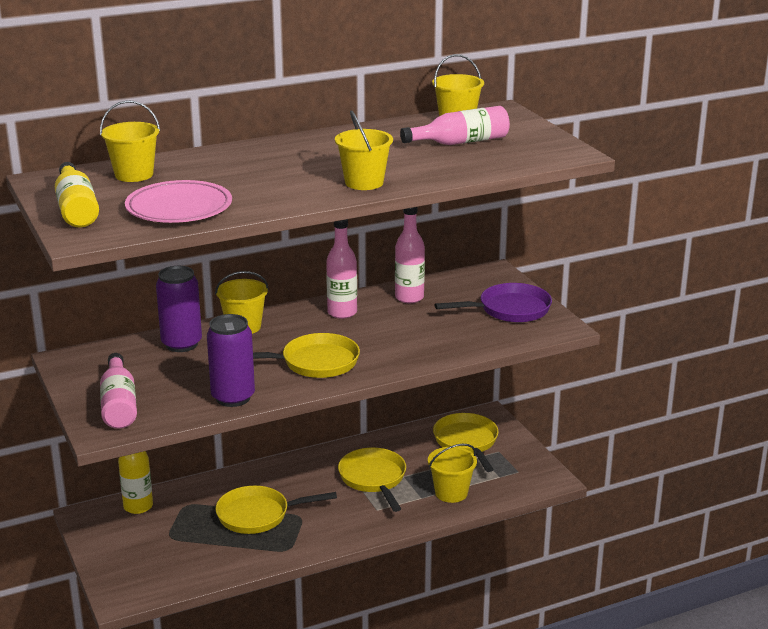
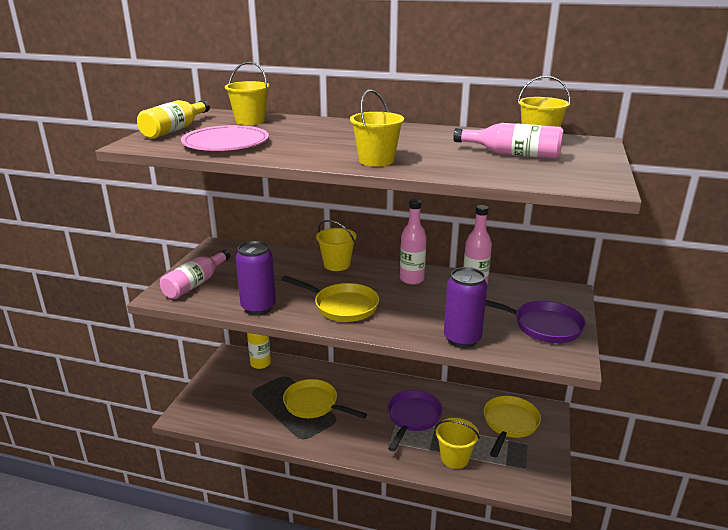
camera: 40 degrees right, 0 degrees up
purple can [156,266,202,352] -> purple can moved to [444,267,487,348]
yellow pan [338,448,406,512] -> purple pan [387,390,443,451]

